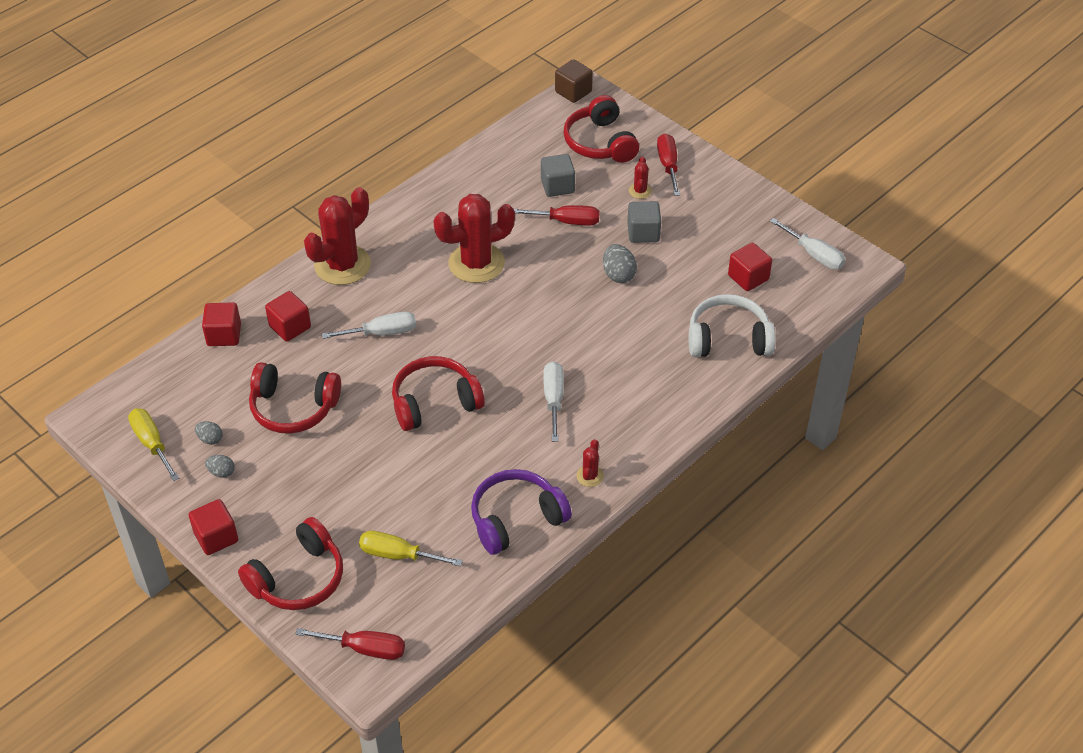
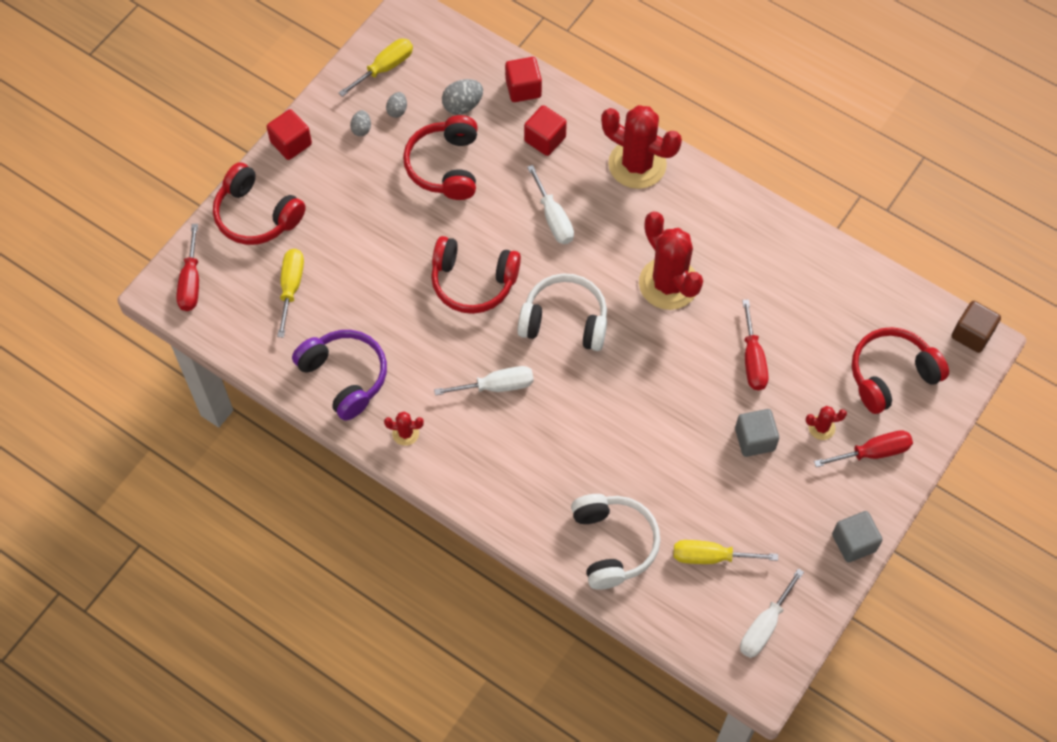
camera: 80 degrees right, 15 degrees up
red headphones [392,356,485,431] -> red headphones turned 135 degrees clockwise [431,236,521,314]
grey cube [541,154,575,197] -> grey cube moved to [832,511,883,562]
grey egg [603,244,637,283] -> grey egg moved to [442,79,483,115]
red cube [728,243,772,291] -> yellow screwdriver [674,540,778,564]
none -> white headphones [517,273,607,351]

